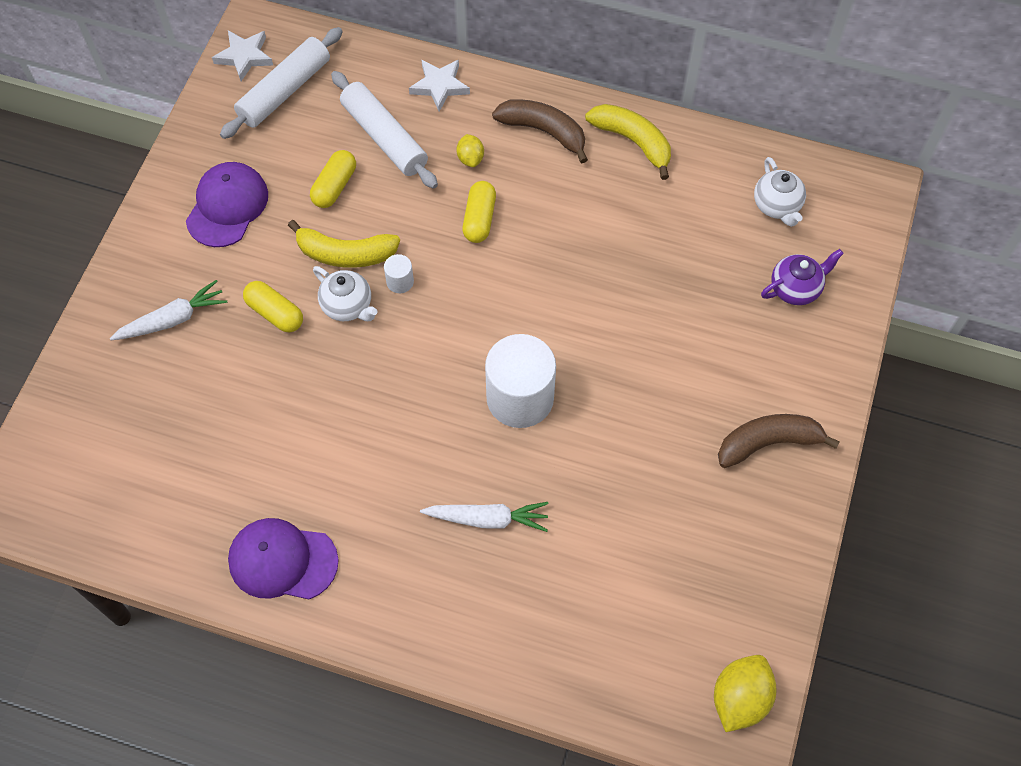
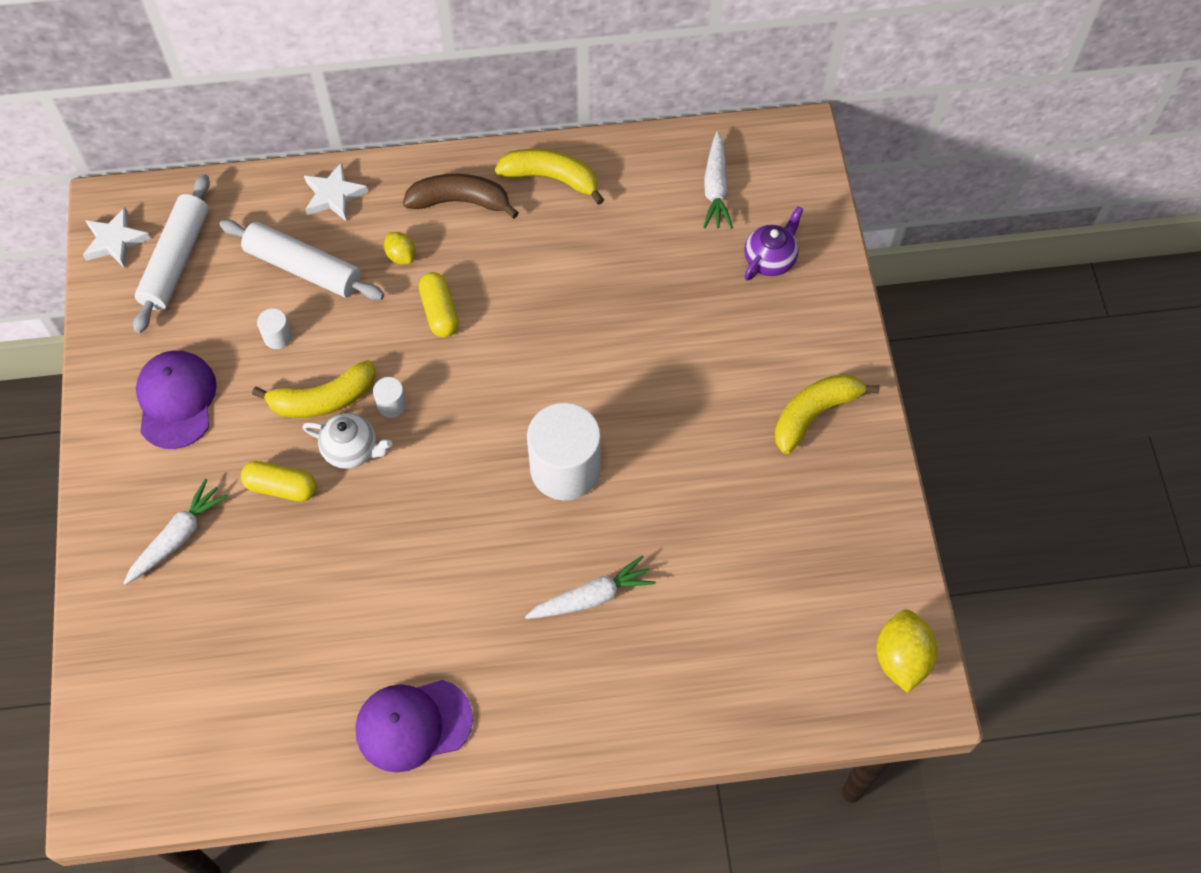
camera: 25 degrees left, 0 degrees up
yellow capsule [310,150,356,208] -> white cylinder [257,308,292,349]
brown banana [718,414,840,468] -> yellow banana [775,374,880,454]
white teapot [754,157,806,227] -> white carrot [703,131,733,229]

